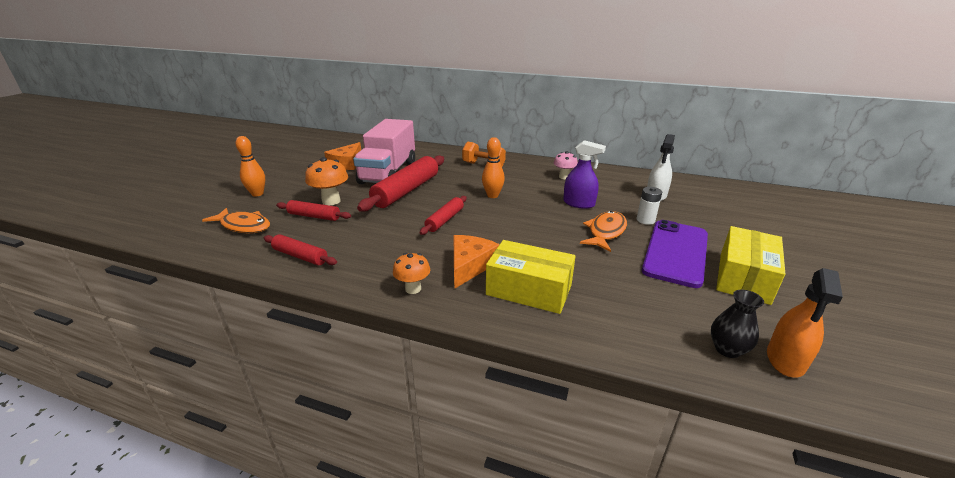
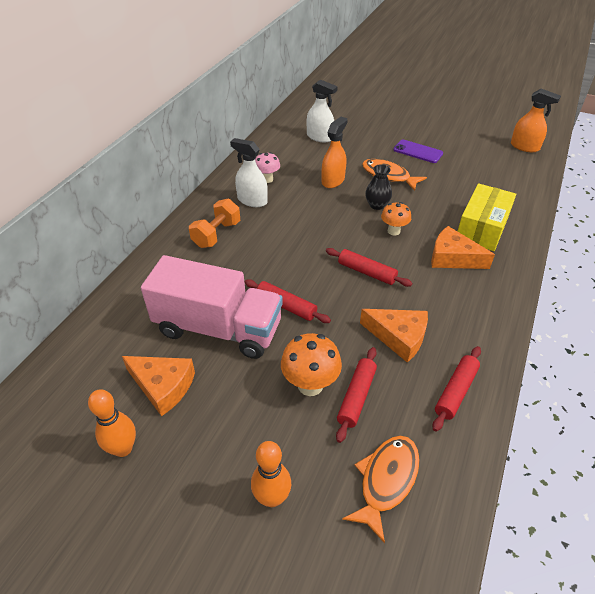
camera: 85 degrees left, 15 degrees up
red rolling pin [357,155,444,212] -> red rolling pin [245,279,331,323], size x0.55
orange mushroom [393,253,430,294] -> orange mushroom moved to [381,202,411,236]
orange bowling pin [482,137,505,198] -> orange bowling pin moved to [88,389,136,457]
purple spray bottle [563,140,606,209] -> orange spray bottle [322,117,348,188]
white battery [636,187,662,225] -> none
purple phone [642,220,708,288] -> purple phone [393,140,443,163], size x0.56
black vase [711,290,764,358] -> black vase moved to [365,164,392,210]
yellow box [716,226,785,305] -> none
none -> white spray bottle [230,138,268,207]
none -> orange cheese [360,309,428,363]

